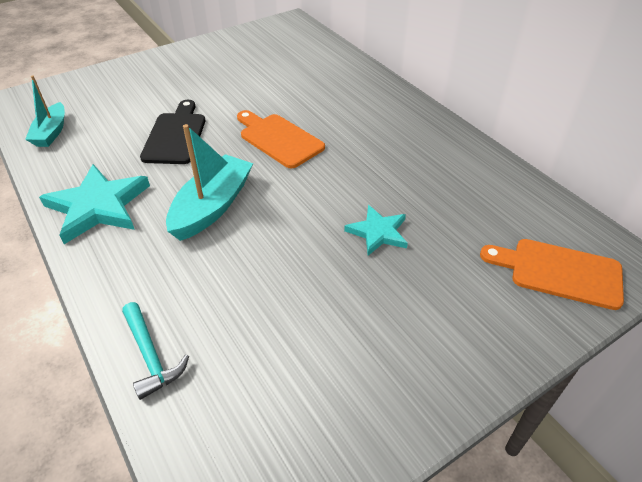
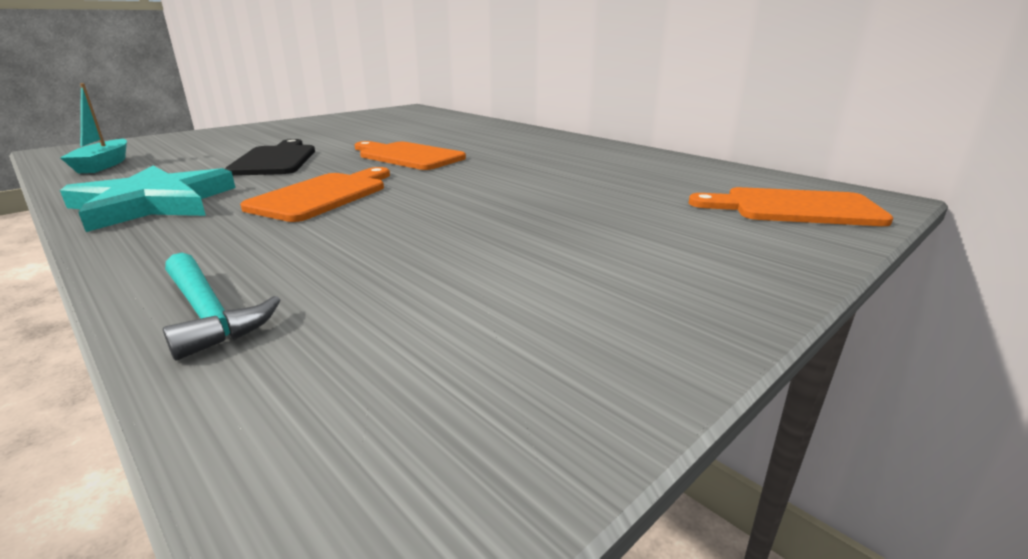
camera: 10 degrees left, 20 degrees down
turquoise boat [166,124,253,241] -> orange cutting board [240,167,390,222]
turquoise star [344,205,408,256] -> none

